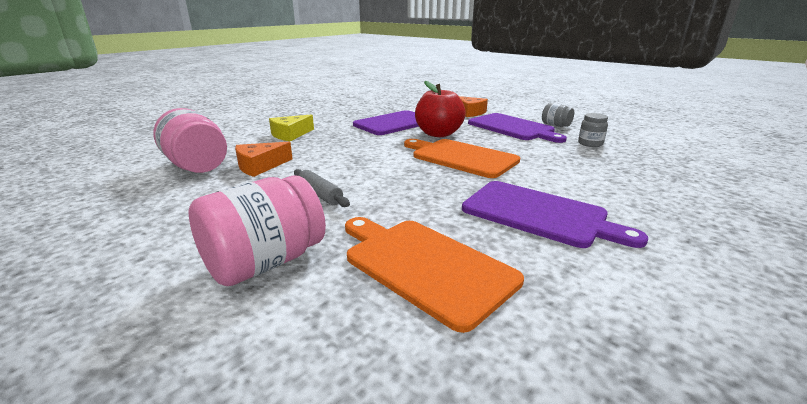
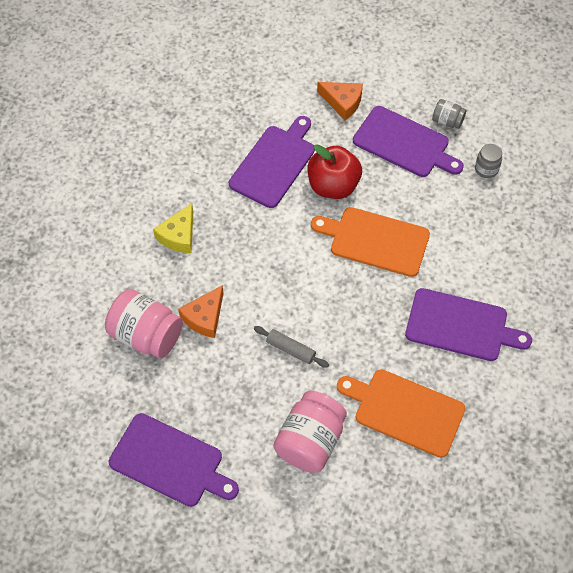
camera: 20 degrees left, 35 degrees up
none -> purple cutting board [109,413,239,507]

